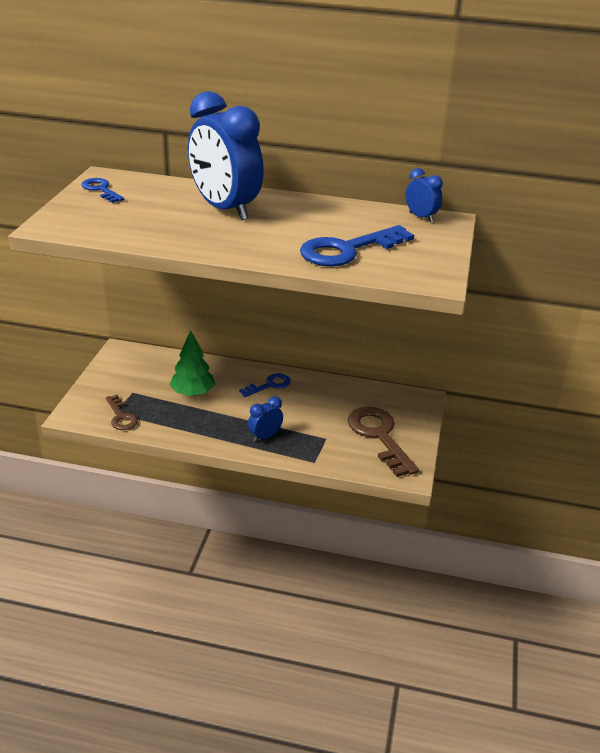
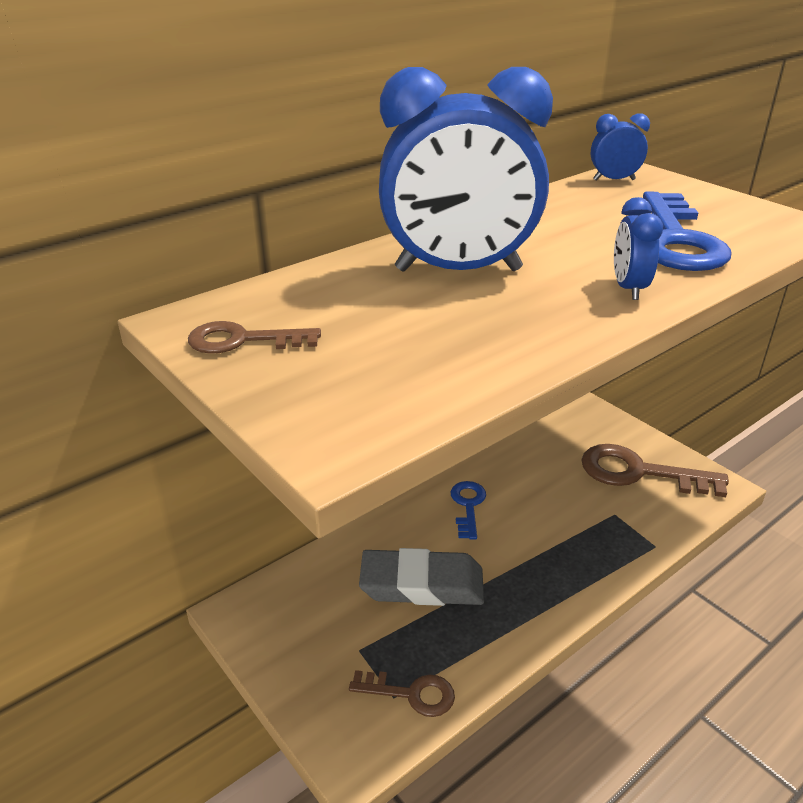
camera: 50 degrees left, 0 degrees up
blue key [81,178,124,203] -> brown key [188,321,321,354]
green tree [169,330,216,396] -> grey eraser [359,548,484,606]
blue clock [248,396,283,442] -> blue clock moved to [614,197,663,300]

